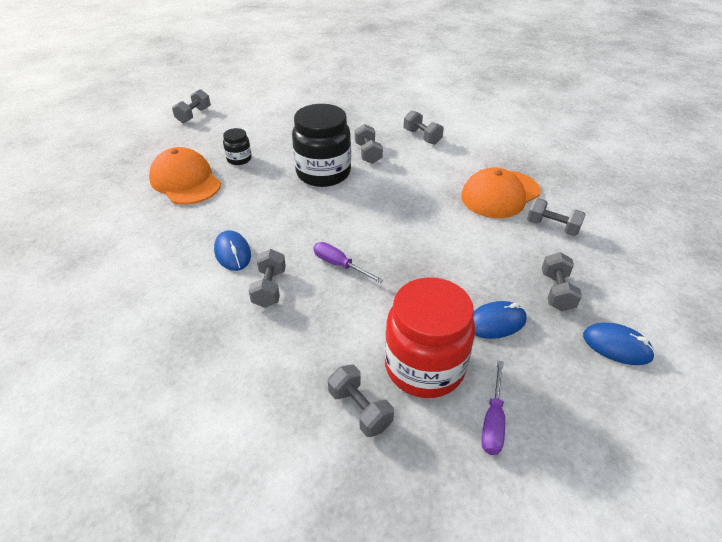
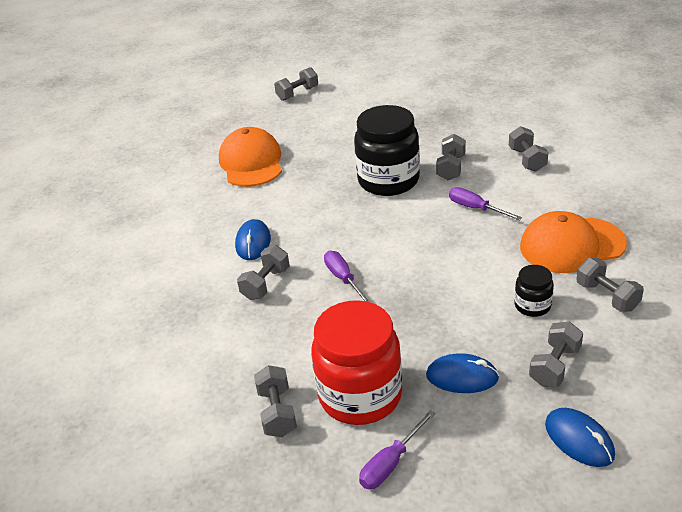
camera: 30 degrees right, 5 degrees down
black jar [223,128,252,165] -> black jar moved to [514,265,554,317]
none -> purple screwdriver [449,187,522,220]

